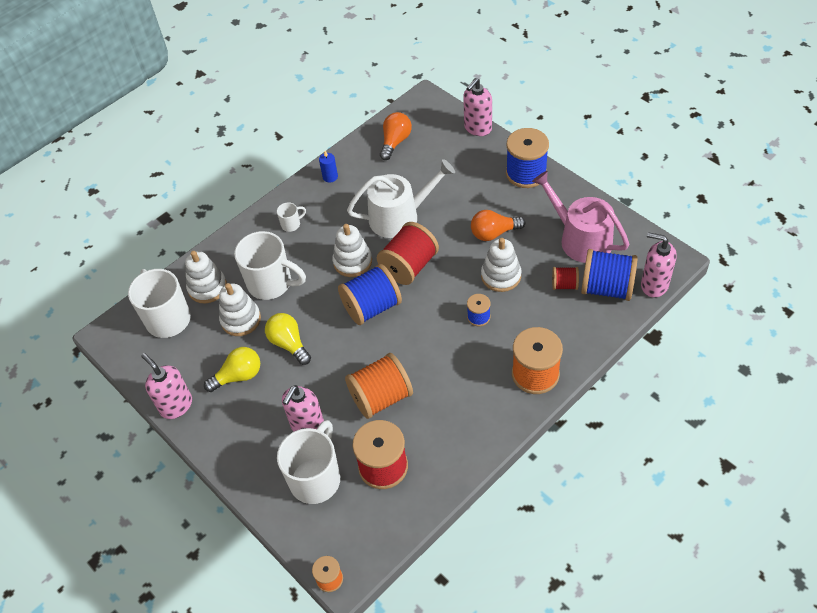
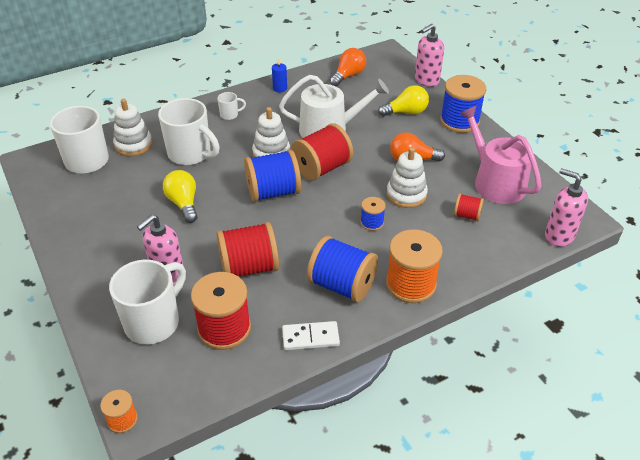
camera: 10 degrees right, 10 degrees down
pink soap dispenser [141,353,192,419] -> none
yellow light bulb [204,347,260,392] -> yellow light bulb moved to [378,85,429,116]
white stacking toy [219,283,261,336] -> none
orange spool [345,353,413,419] -> red spool [217,222,279,276]
blue spool [581,249,638,301] -> blue spool moved to [307,236,378,302]
none -> white domino [282,321,340,350]

